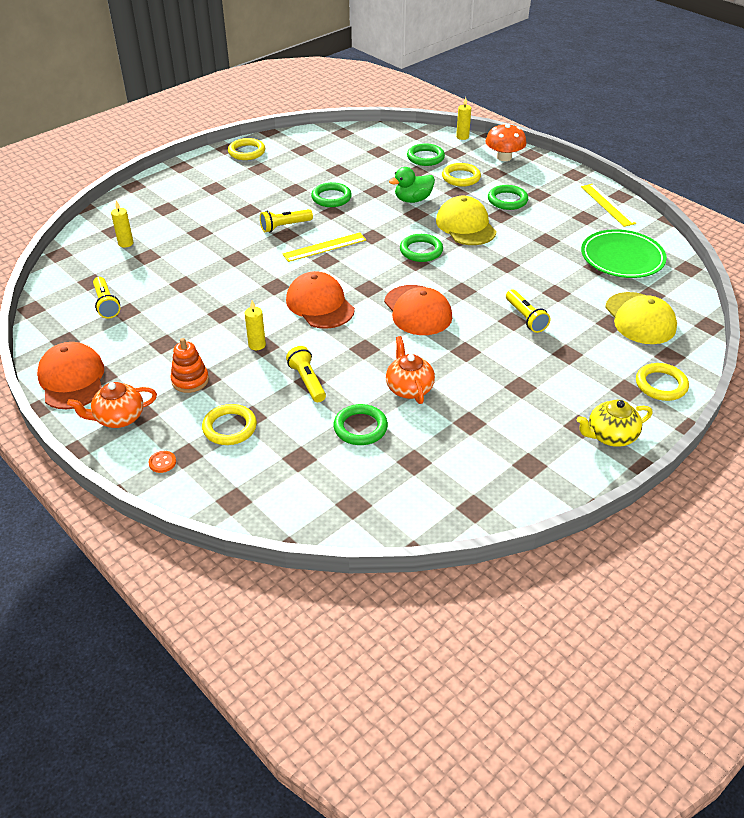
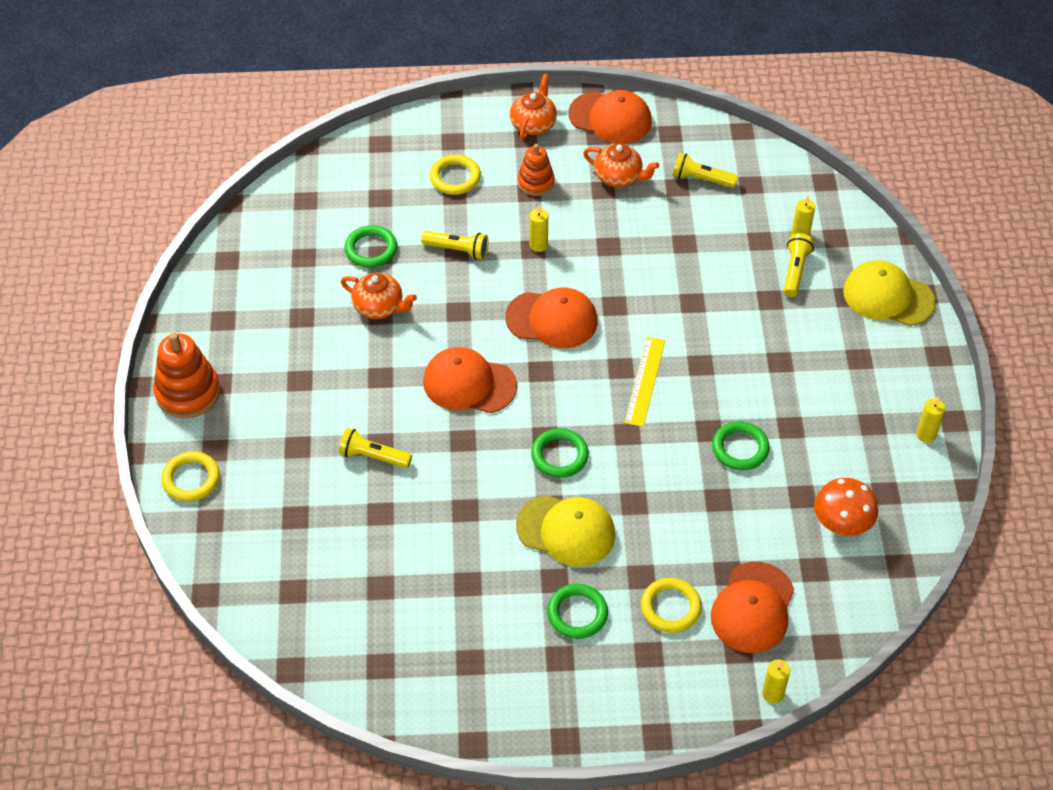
camera: 130 degrees right, 10 degrees up
orange button [148,451,176,473] -> none
yellow ring [228,138,265,160] -> yellow candle [916,396,945,442]
yellow flashlight [260,209,313,232] -> yellow flashlight moved to [784,233,814,297]
green duck [389,167,435,203] -> none
green ring [407,143,445,166] -> orange cap [711,562,794,653]
orange mushroom [485,123,526,161] -> orange mushroom moved to [814,478,878,536]
yellow teapot [577,400,652,447] -> orange stacking toy [153,332,220,419]
yellow ruler [581,184,636,227] -> none
green plate [581,229,667,278] -> none
yellow cap [605,292,677,344] -> yellow cap moved to [843,260,935,326]
none -> orange teapot [583,144,659,187]

